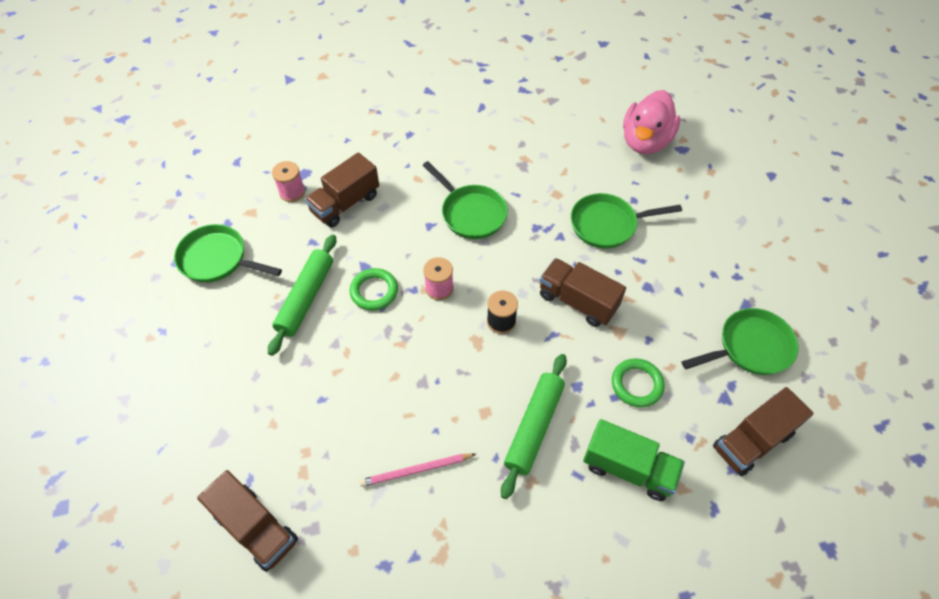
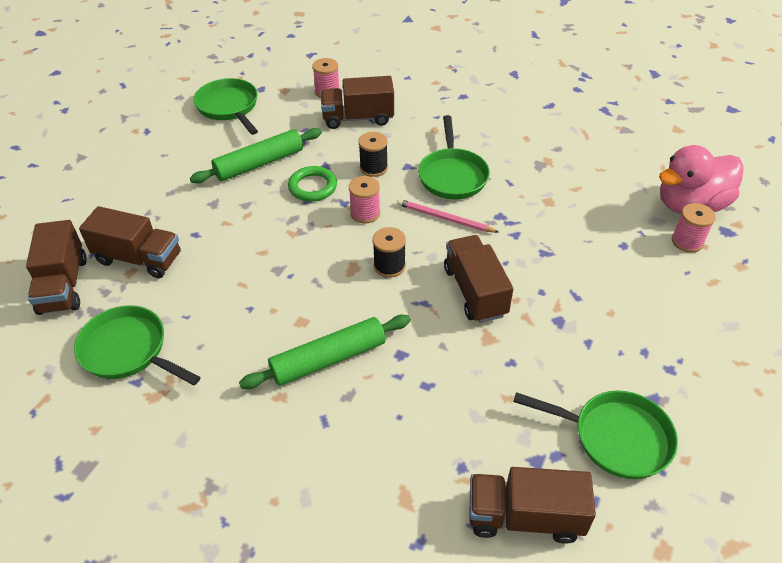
camera: 40 degrees right, 10 degrees down
pink pencil [359,454,476,487] -> pink pencil moved to [397,199,499,233]
green pan [571,193,682,249] -> green pan moved to [74,305,201,385]
green truck [583,419,685,501] -> none
green ring [612,358,665,407] -> none
none -> brown truck [79,206,181,278]
none -> black spool [358,132,388,177]
none -> pink spool [672,203,716,253]

